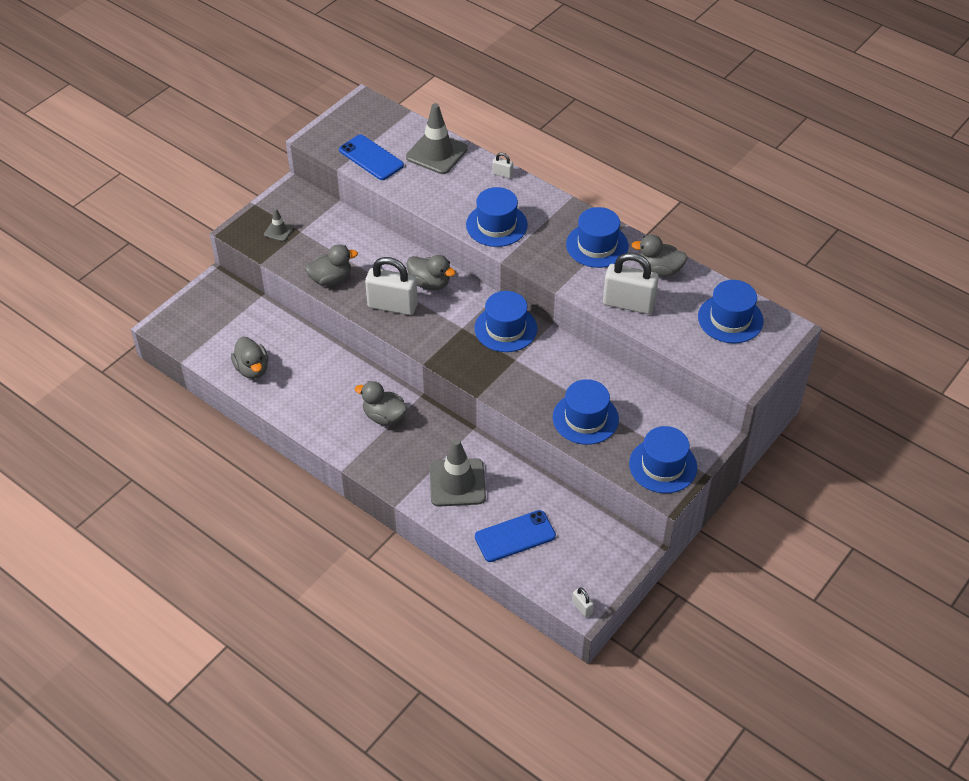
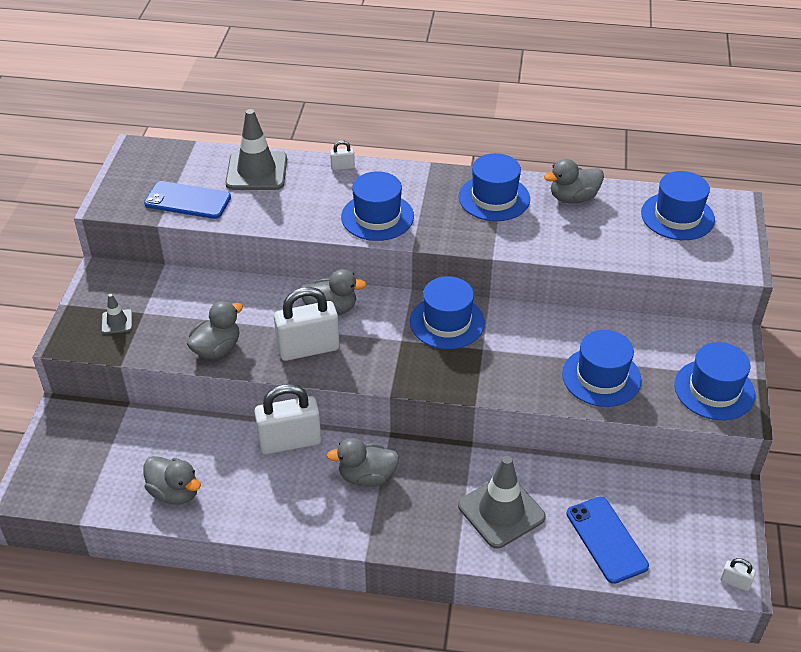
camera: 30 degrees left, 5 degrees down
blue phone [475,510,556,562] -> blue phone turned 60 degrees counterclockwise [566,497,649,584]
white padlock [603,253,659,314] -> white padlock moved to [254,384,321,454]

